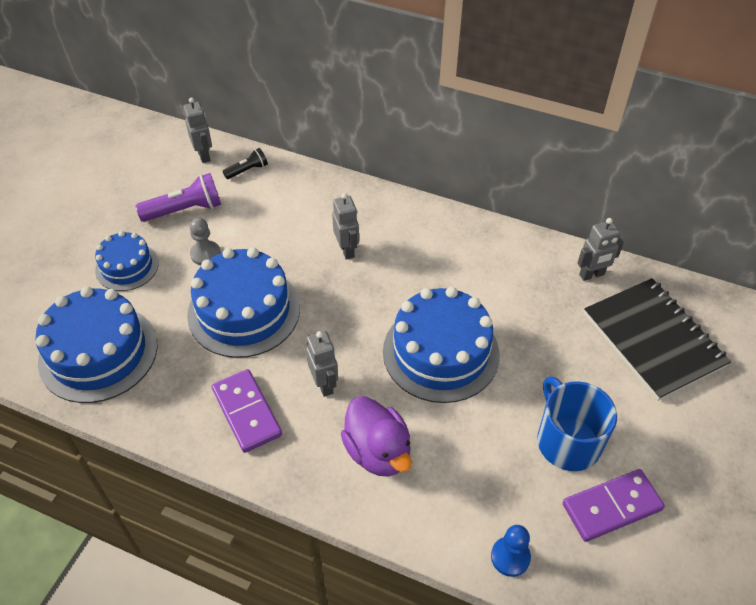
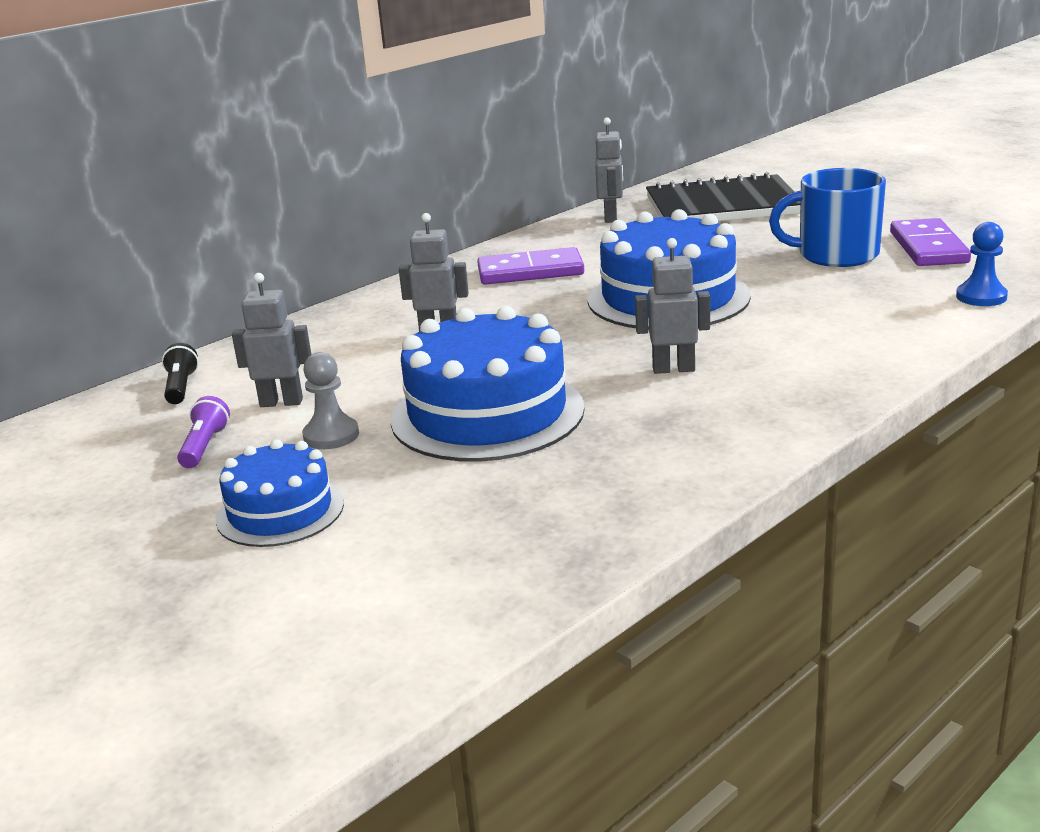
camera: 65 degrees left, 25 degrees down
blue cake [35,286,157,403] -> none
purple flashlight [135,173,221,222] -> purple flashlight [177,396,230,468], size x0.57
grey robot [183,97,212,163] -> grey robot moved to [232,273,312,407]
purple domino [212,369,282,453] -> purple domino moved to [477,247,584,285]
purple duck [341,396,412,477] -> none

